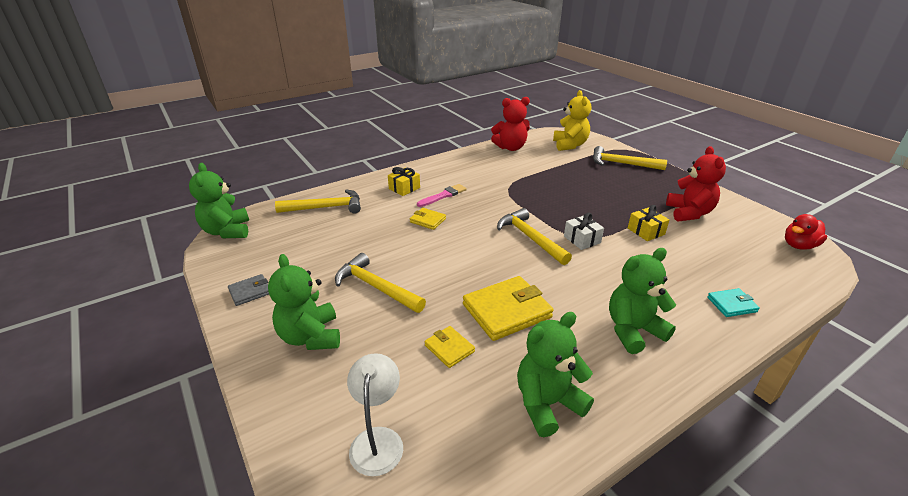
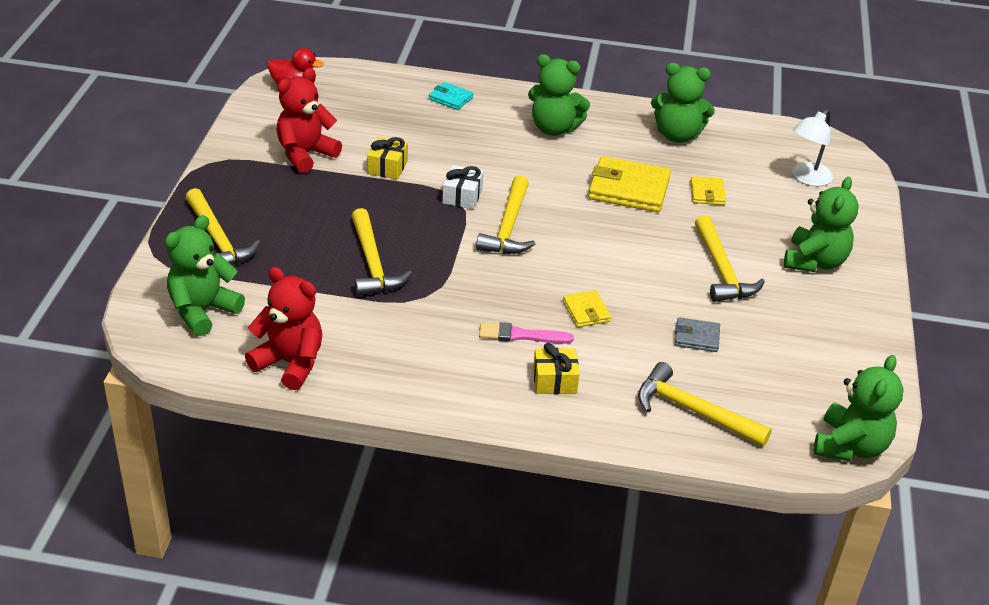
camera: 140 degrees left, 5 degrees up
grey wallet [228,274,269,306] -> grey wallet moved to [675,317,720,352]
yellow teddy bear [553,90,591,151] -> green teddy bear [165,215,245,336]
none -> yellow hammer [352,208,412,296]

